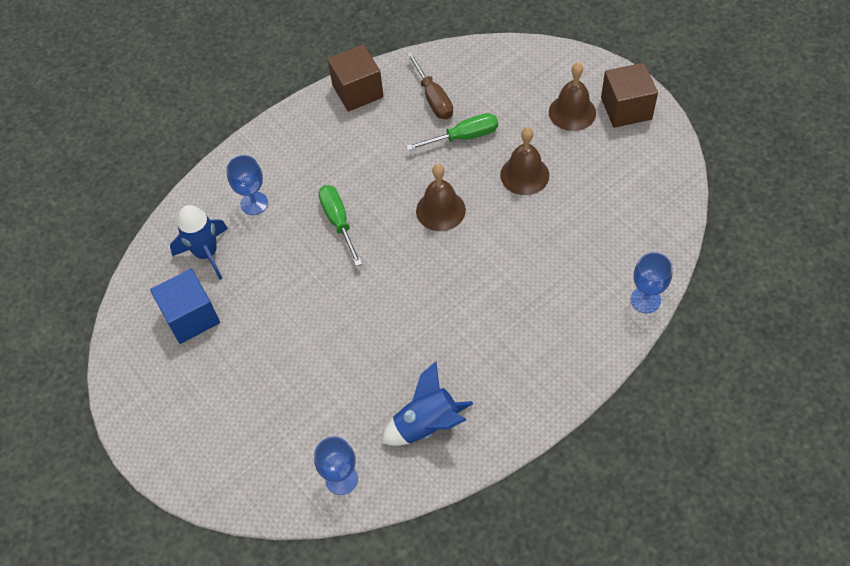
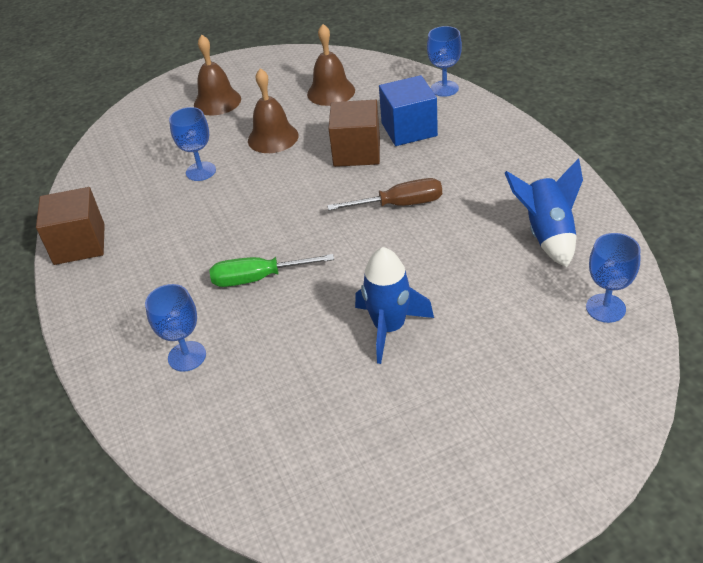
camera: 75 degrees left, 15 degrees down
blue cube [150,269,220,344] -> blue cube moved to [379,75,438,146]
blue rocket [170,205,228,280] -> blue rocket moved to [355,247,434,364]
green screwdriver [406,113,498,151] -> blue goblet [169,107,216,181]
brown screwdriver [407,52,453,119] -> brown screwdriver moved to [327,178,442,211]
brown bell [416,164,466,231] -> brown bell moved to [307,24,355,106]
brown cube [601,63,658,128] -> brown cube moved to [328,100,380,167]

